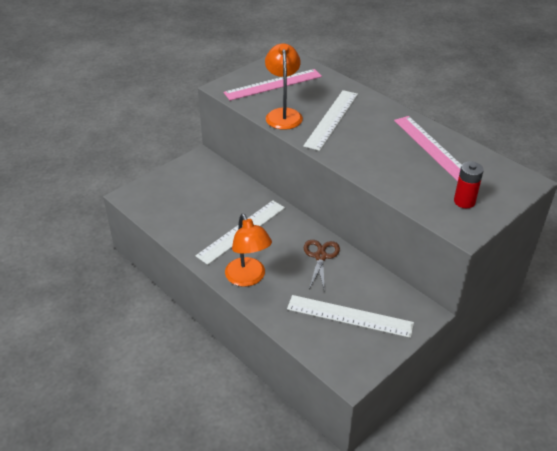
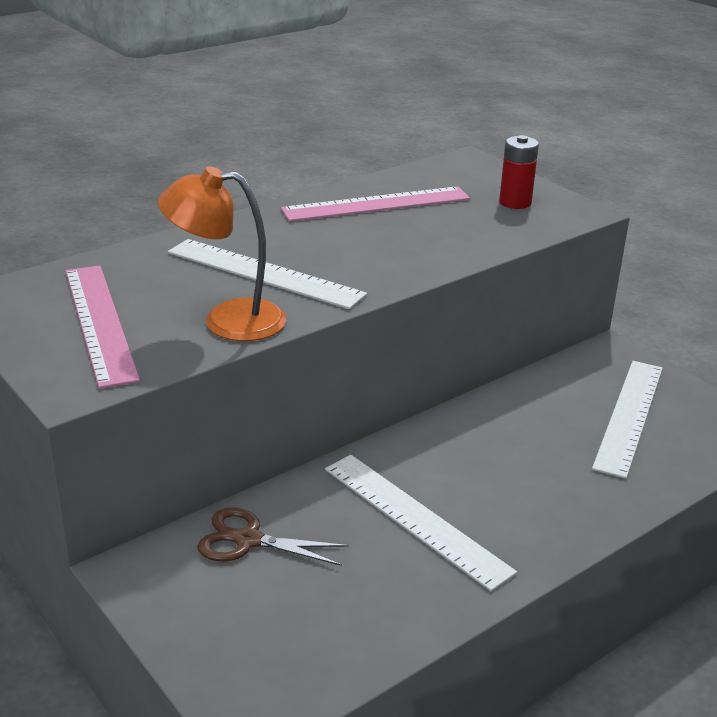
camera: 85 degrees left, 10 degrees down
orange lamp [225,214,272,287] -> none
brown scissors [304,240,340,289] -> brown scissors moved to [197,508,349,566]

